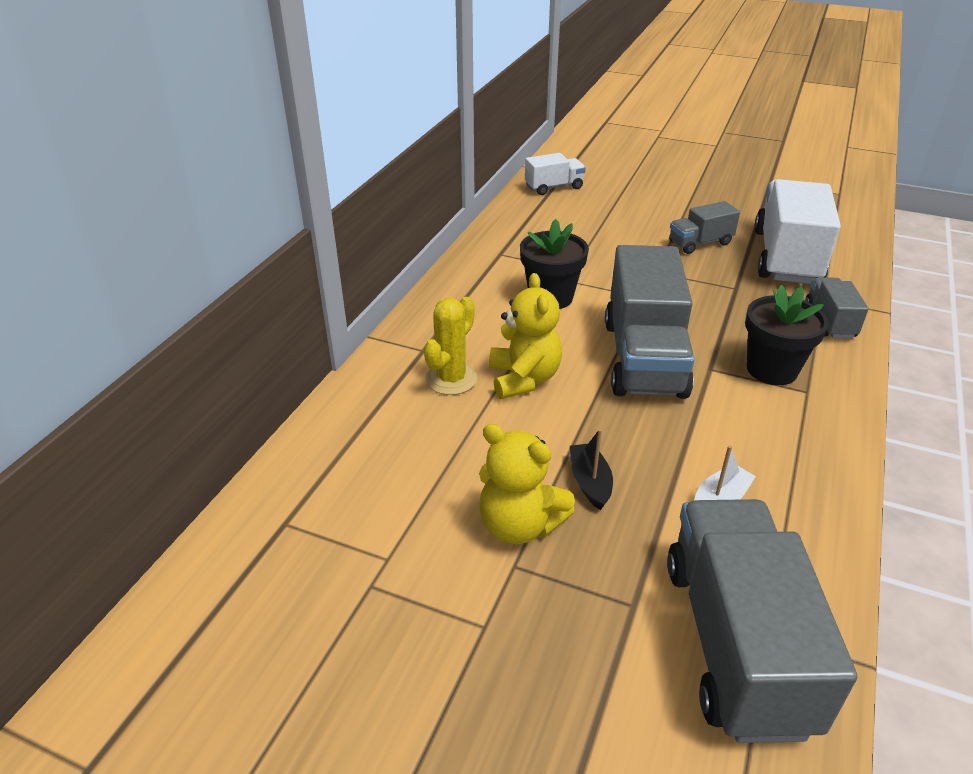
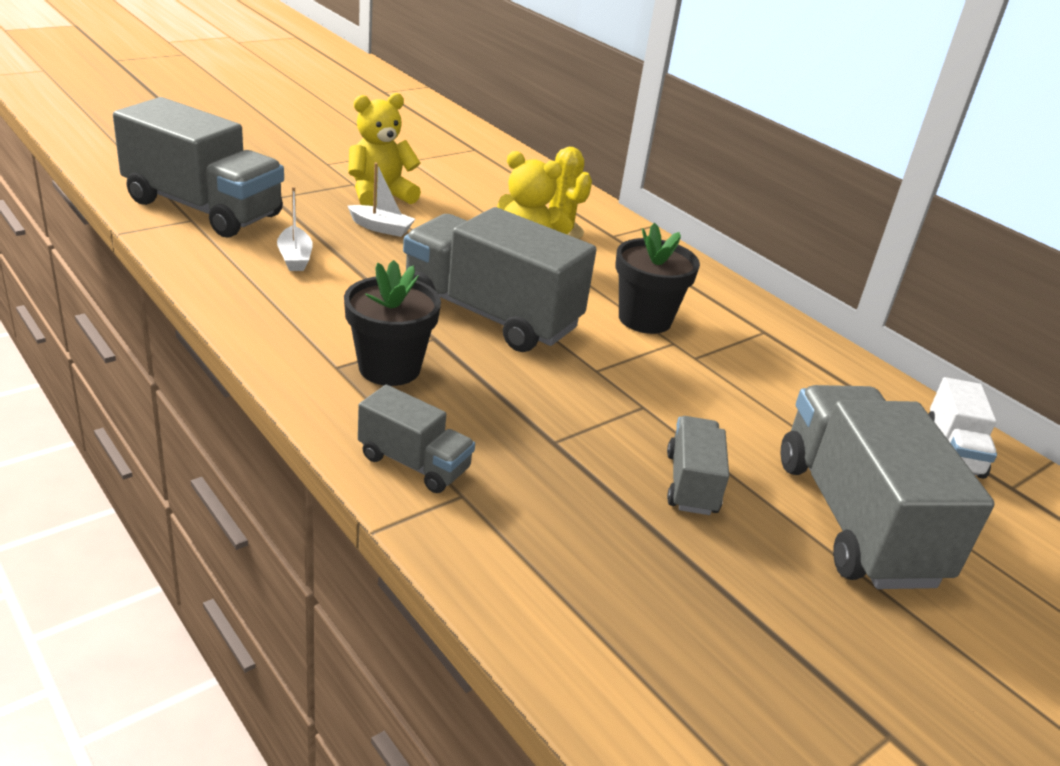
camera: 115 degrees right, 5 degrees down
black boat [570,429,613,510] -> white boat [348,163,415,237]
white truck [755,179,841,284] -> none
none -> grey truck [781,385,995,589]

